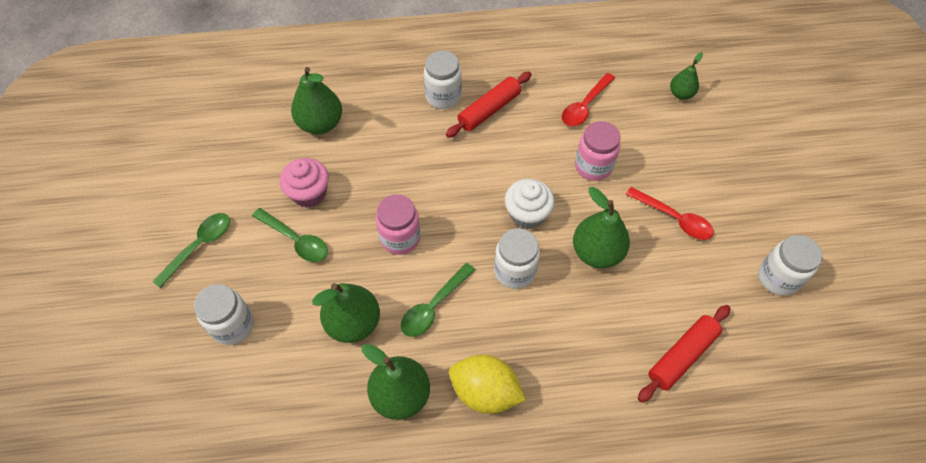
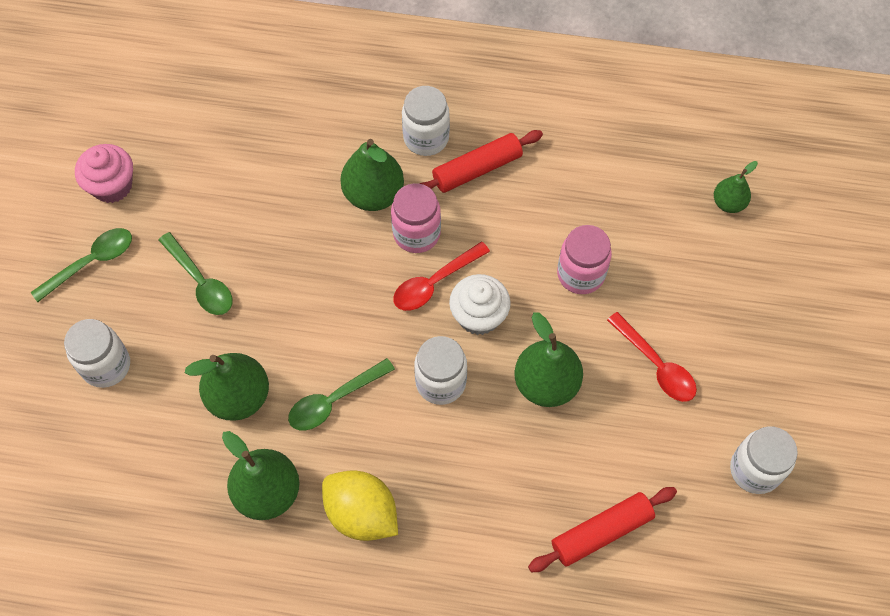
camera: 15 degrees right, 5 degrees up
pink cupcake [280,158,329,208] -> pink cupcake moved to [75,144,133,203]
green pear [291,67,342,134] -> green pear moved to [340,139,404,211]
pink jar [376,194,421,255] -> pink jar moved to [391,183,441,253]
red spoon [562,73,615,126] -> red spoon moved to [393,242,490,311]

